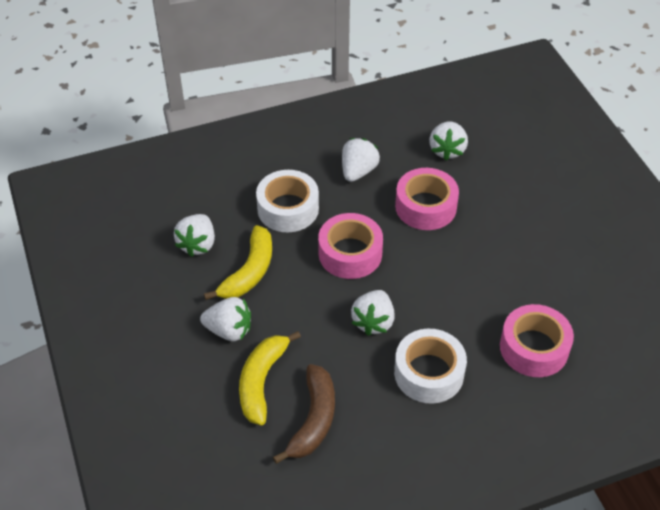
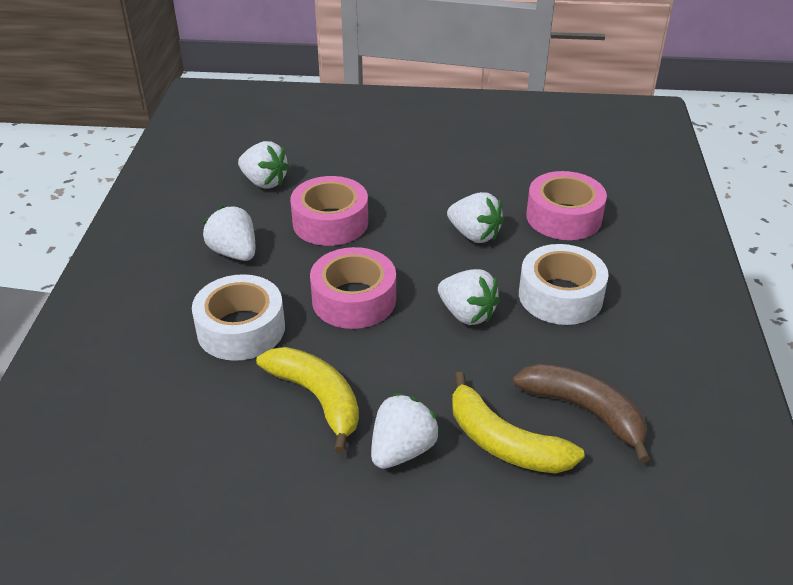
camera: 65 degrees left, 10 degrees down
white strawberry [174,214,215,257] -> white strawberry moved to [447,192,504,243]

